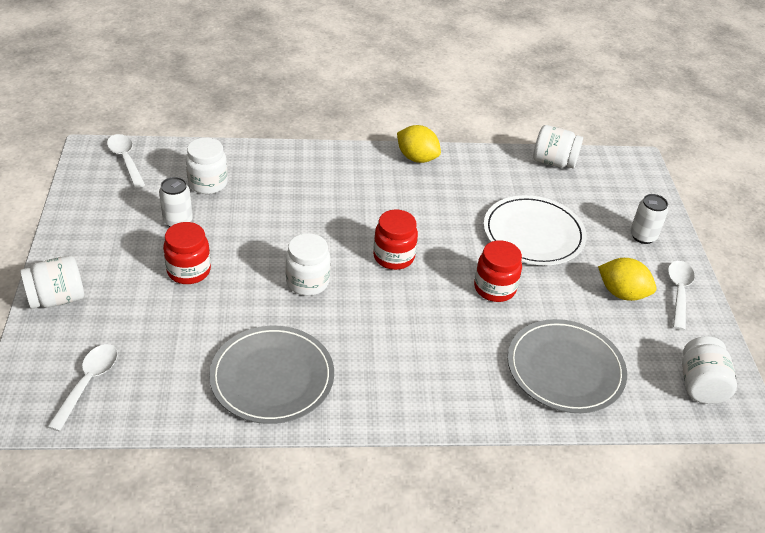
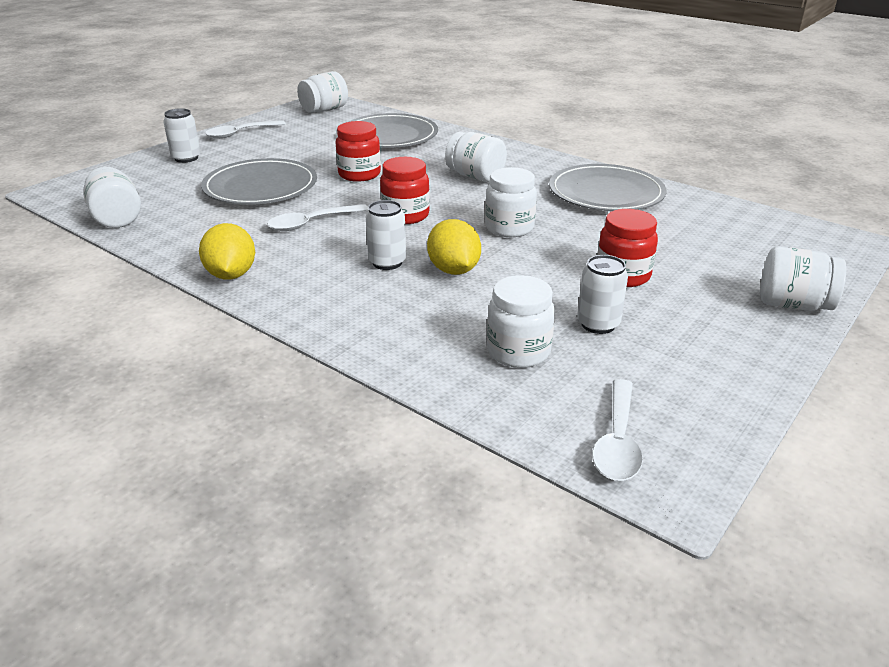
camera: 135 degrees left, 10 degrees down
white spoon [47,344,118,431] -> white spoon moved to [267,204,369,231]
white plate [484,195,587,265] -> grey plate [201,158,317,205]
yellow lemon [598,258,657,301] -> yellow lemon moved to [427,219,481,275]
none -> white can [366,200,406,270]
none -> white jar [445,132,507,182]

